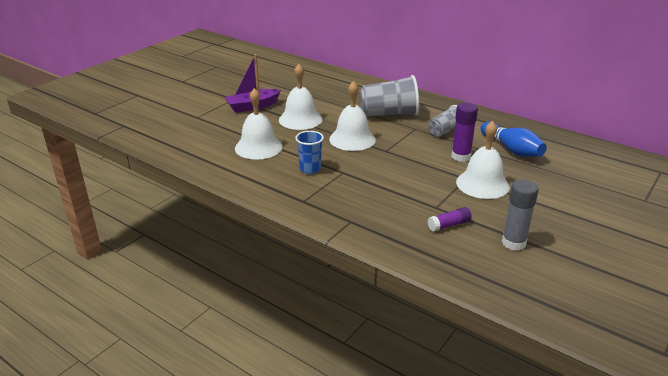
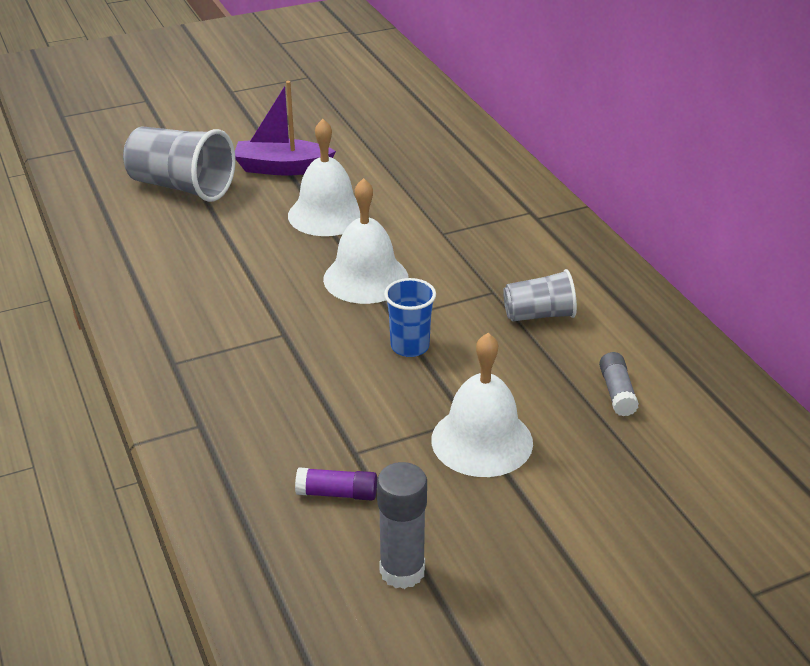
camera: 30 degrees right, 5 degrees up
white bell [235,88,283,159] -> none
blue cup [295,131,324,174] -> blue cup moved to [384,278,436,357]
grey cup [360,75,419,117] -> grey cup moved to [123,127,236,202]
purple glue stick [451,103,478,162] -> none
blue bowling pin [481,122,547,157] -> grey glue stick [599,352,639,416]

